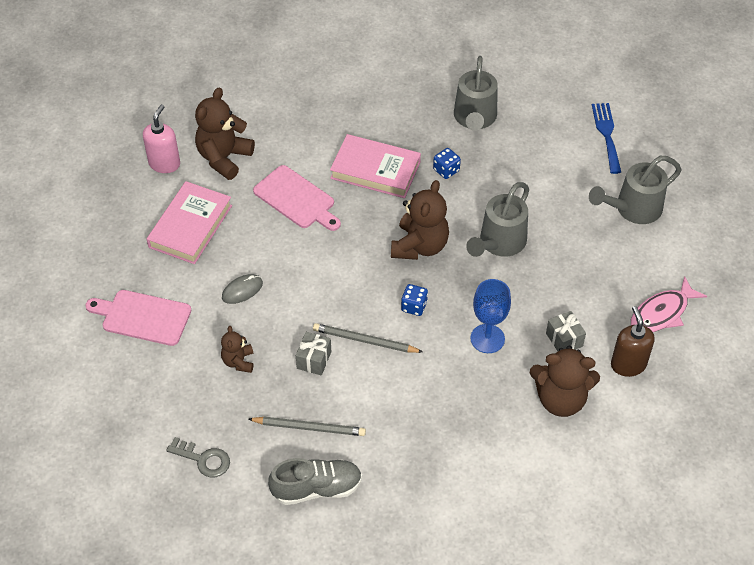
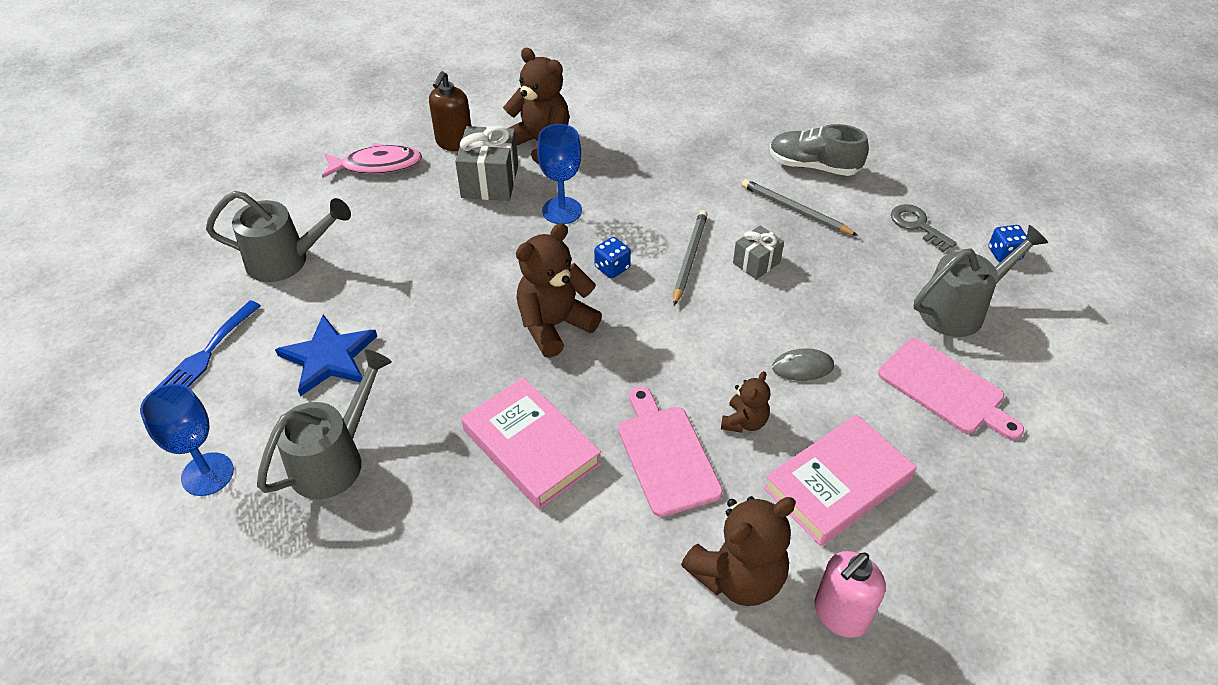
camera: 150 degrees left, 5 degrees down
brown teddy bear [221,326,254,373] -> brown teddy bear moved to [721,371,770,433]
grey pencil [313,323,423,353] -> grey pencil turned 120 degrees counterclockwise [673,210,708,306]
blue dice [433,148,461,179] -> blue dice moved to [989,225,1027,262]
grey watering can [466,182,529,257] -> grey watering can moved to [914,225,1048,337]
grey gift [546,311,586,351] -> grey gift [455,126,518,201], size x1.67
none -> blue goblet [140,383,234,496]
none -> blue star [275,315,377,397]

